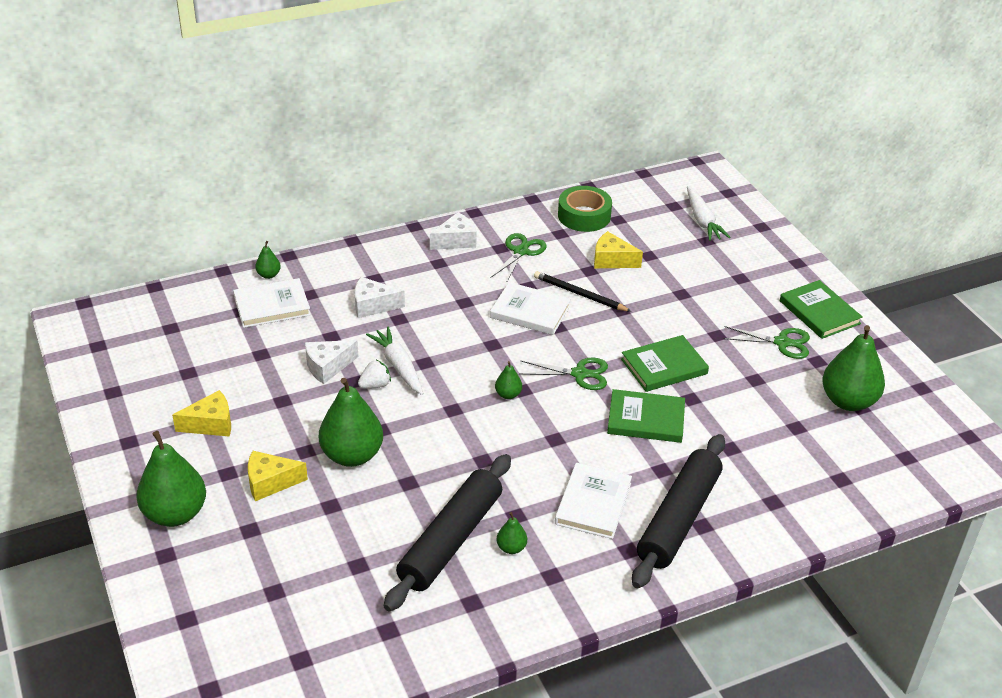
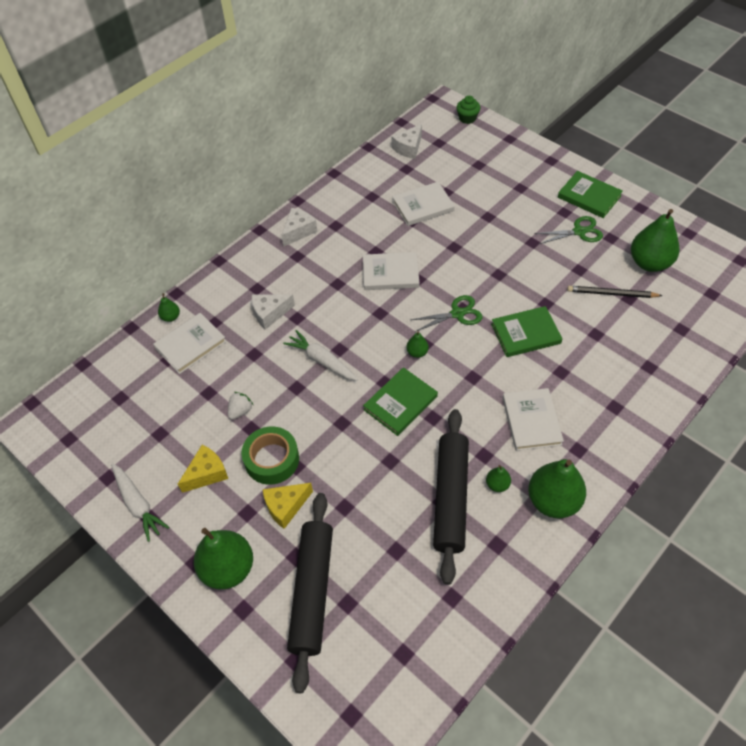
camera: 20 degrees left, 15 degrees up
white cheese [305,340,358,384] -> white cheese moved to [391,124,422,159]
green pear [319,378,383,467] -> green pear moved to [528,459,586,518]
white strawberry [358,360,391,389] -> white strawberry moved to [228,392,253,420]
green scissors [491,233,547,283] -> none
black pencil [534,271,632,312] -> black pencil moved to [567,286,663,298]
green tape [558,186,612,232] -> green tape moved to [241,426,299,485]
yellow cheese [594,231,643,268] -> white book [392,182,455,226]
green book [621,335,709,392] -> green book moved to [363,367,438,436]
black rolling pin [632,434,725,588] -> black rolling pin moved to [287,493,333,693]
white carrot [687,186,730,241] -> white carrot moved to [111,463,169,542]
none -> green cupcake [456,96,480,124]

